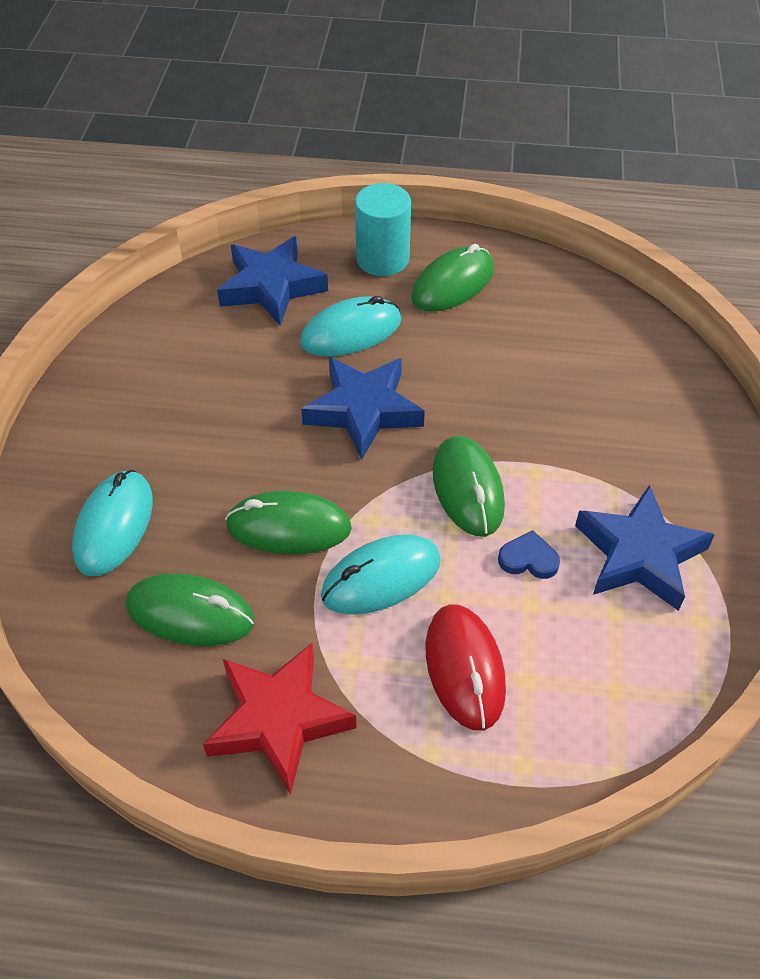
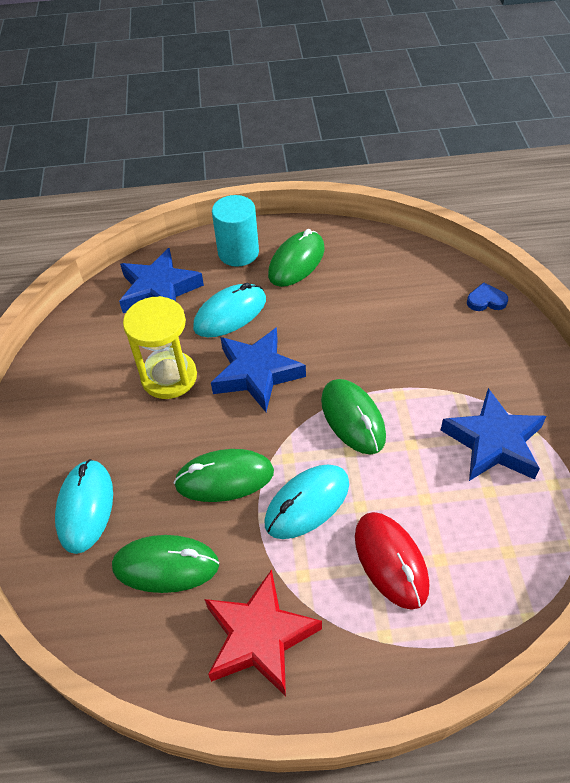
camera: 10 degrees left, 0 degrees up
blue heart [498,530,560,579] -> blue heart moved to [467,282,508,311]
none -> yellow hourglass [123,296,197,399]

